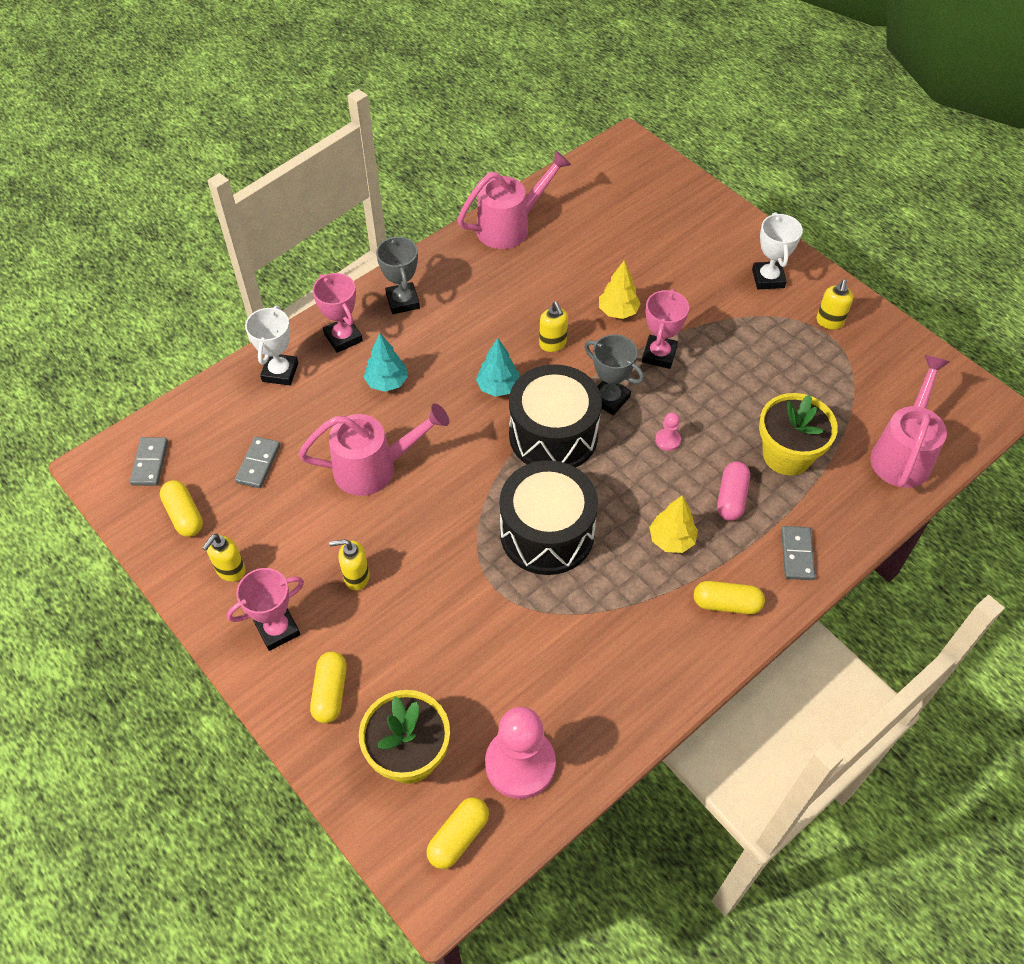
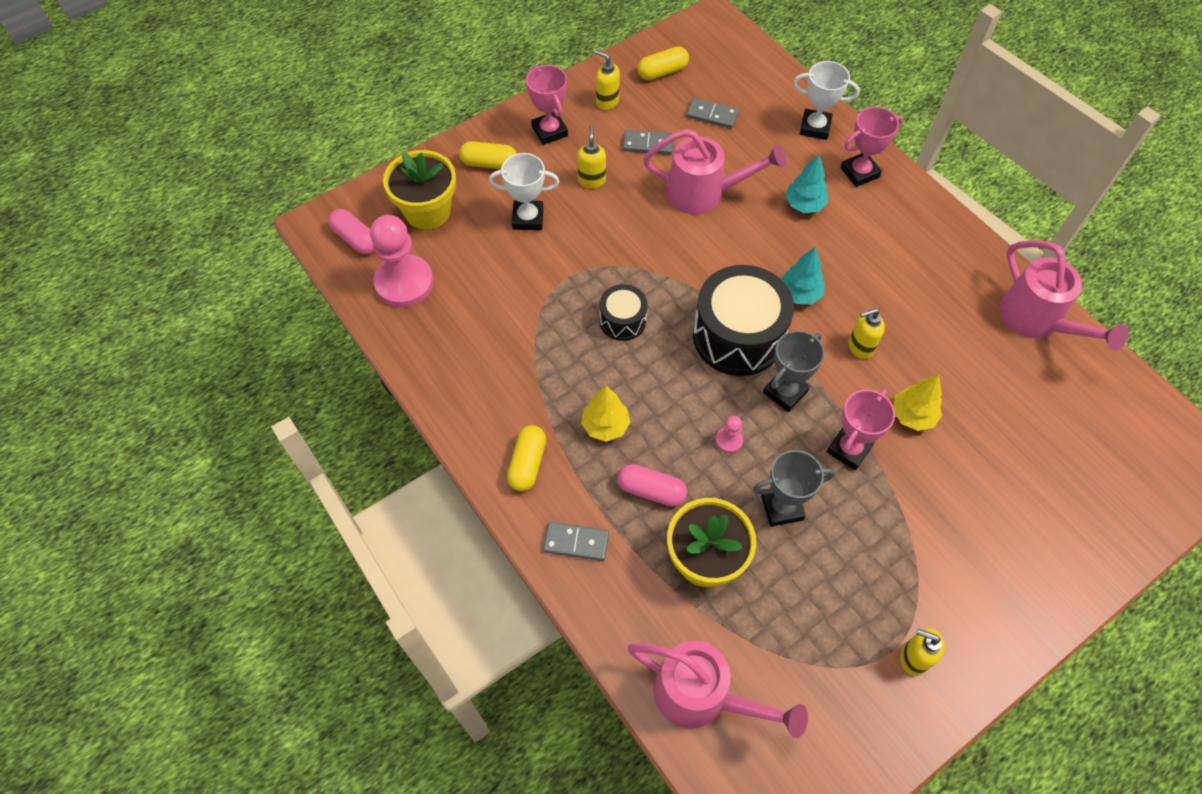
camera: 95 degrees right, 5 degrees up
grey domino [130,437,168,486] -> grey domino moved to [623,130,673,155]
pink watering can [299,404,449,496] -> pink watering can turned 75 degrees counterclockwise [643,129,786,215]
grey trophy [376,236,420,314] -> grey trophy moved to [753,450,835,527]
yellow capsule [426,797,489,869] -> pink capsule [328,209,374,254]
black drum [500,460,598,575] -> black drum [600,284,647,341], size x0.52
pink trophy [642,289,689,369] -> pink trophy turned 75 degrees counterclockwise [827,389,895,470]
white trophy [752,212,803,289] -> white trophy moved to [489,153,559,230]

